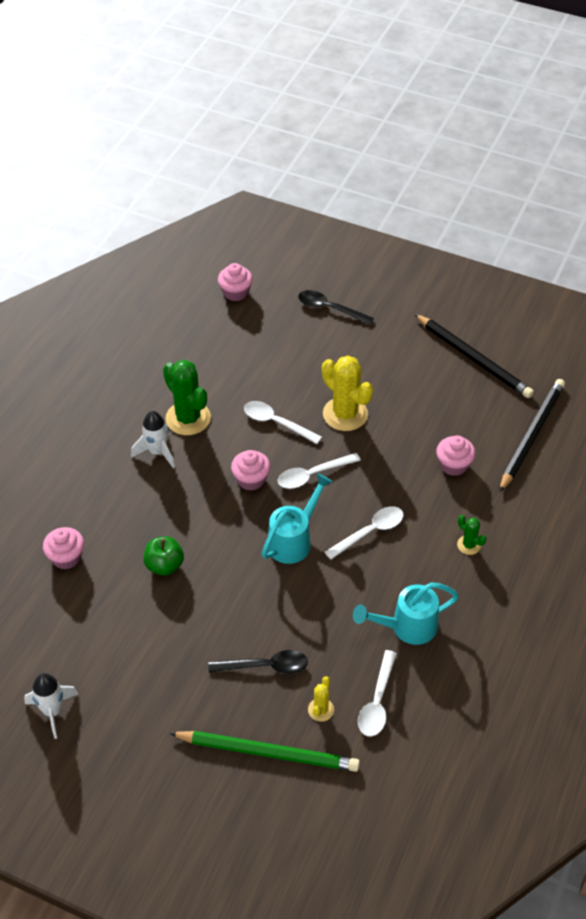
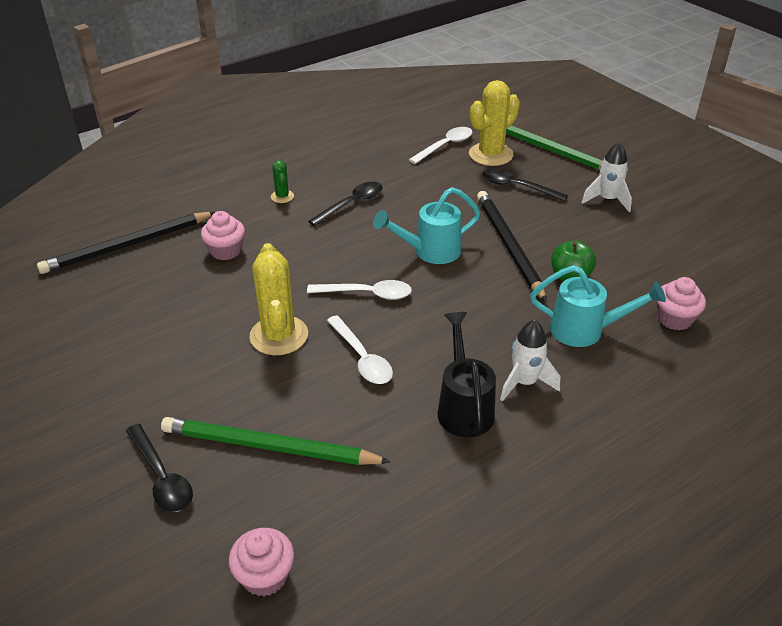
camera: 150 degrees left, 10 degrees down
white rocket [24,673,78,739] -> white rocket moved to [581,142,632,212]
green cactus [163,360,211,435] -> black watering can [437,312,496,437]
pink cupcake [231,450,271,491] -> none
yellow cactus [308,676,334,722] -> yellow cactus [469,80,520,166], size x2.04
white spoon [325,506,403,560] -> none
turquoise watering can [353,583,459,645] -> turquoise watering can moved to [530,265,666,347]
black pencil [414,314,534,398] -> black pencil moved to [477,191,547,302]
none -> green pencil [161,417,391,465]
none -> black spoon [308,182,383,226]

